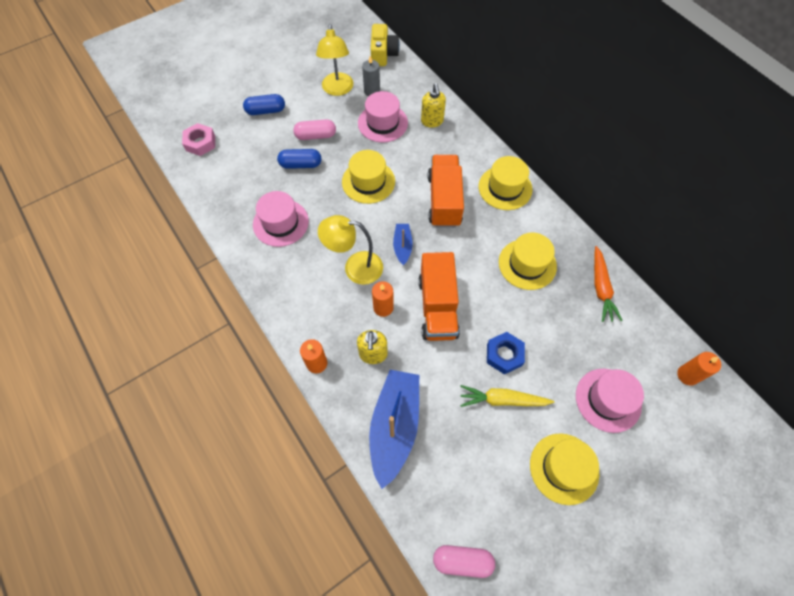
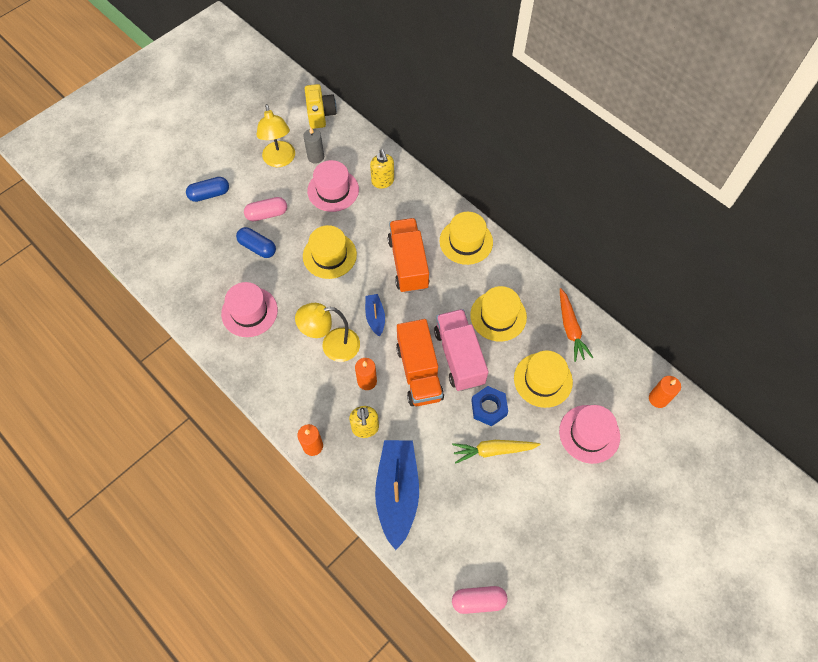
camera: 10 degrees left, 0 degrees up
pink nut [182,123,215,156] -> none
blue capsule [277,149,321,169] -> blue capsule turned 45 degrees clockwise [236,227,276,258]
yellow hat [530,433,599,505] -> yellow hat moved to [514,350,573,408]
none -> pink truck [434,309,488,391]

